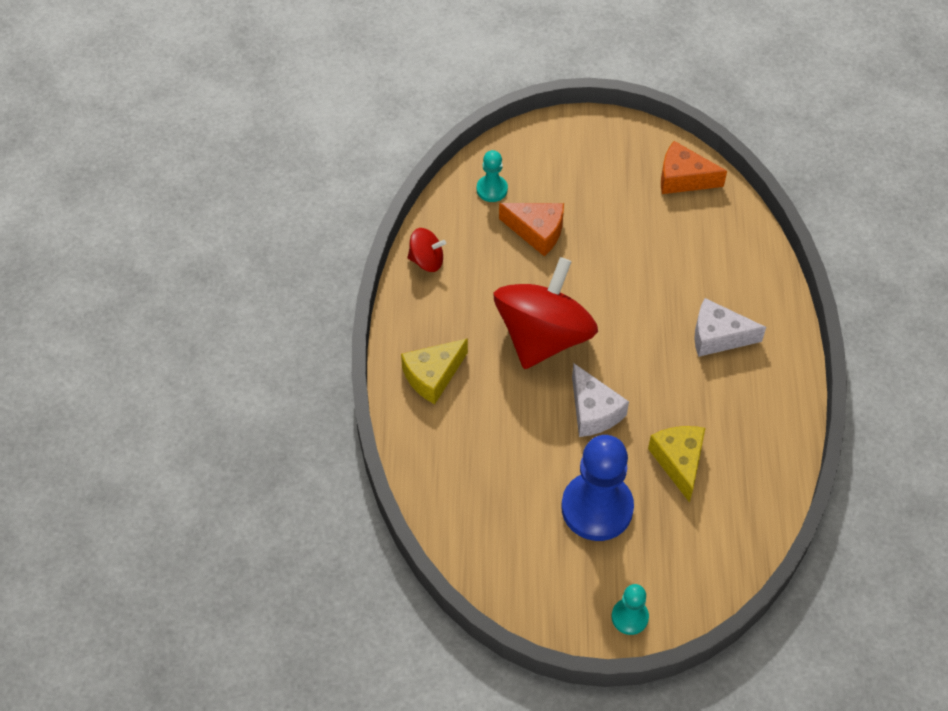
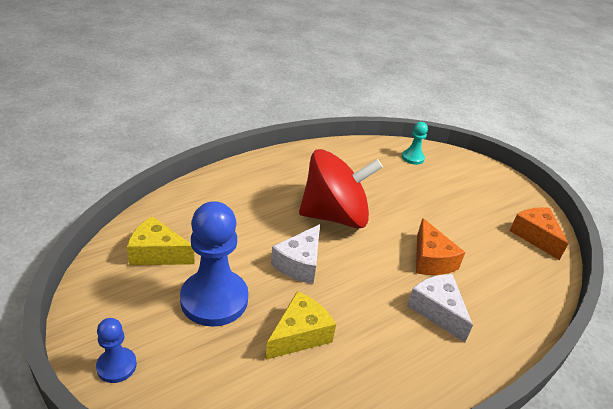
camera: 50 degrees right, 20 degrees down
yellow cheese [401,338,468,404] -> yellow cheese moved to [127,216,195,265]
red spinning top [408,228,446,272] -> none
orange cheese [499,203,564,256] -> orange cheese moved to [416,218,465,275]
turquoise pawn [612,584,649,635] -> blue pawn [96,318,137,383]

